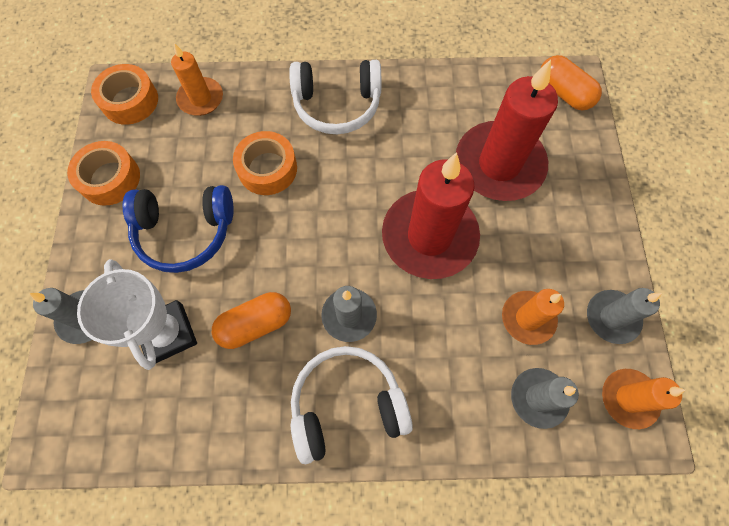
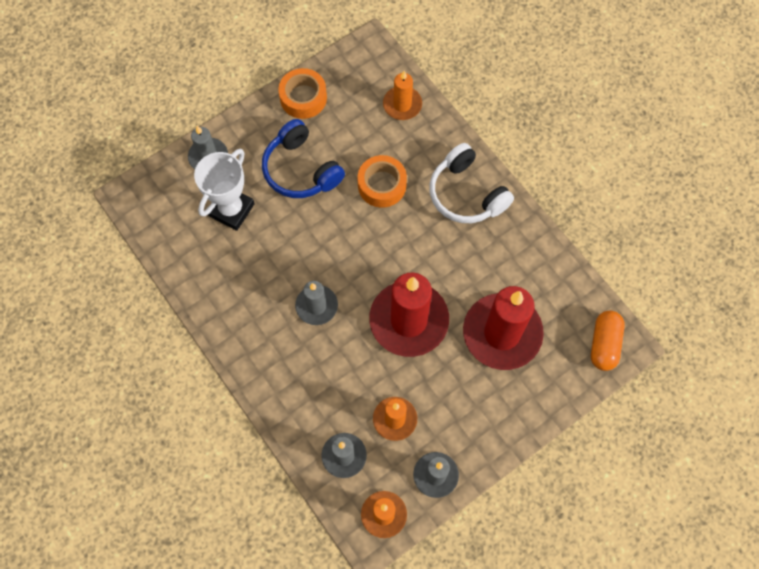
camera: 55 degrees right, 0 degrees up
orange tape [91,64,158,125] -> none
orange capsule [212,292,291,349] -> none
white headphones [291,346,413,464] -> none

